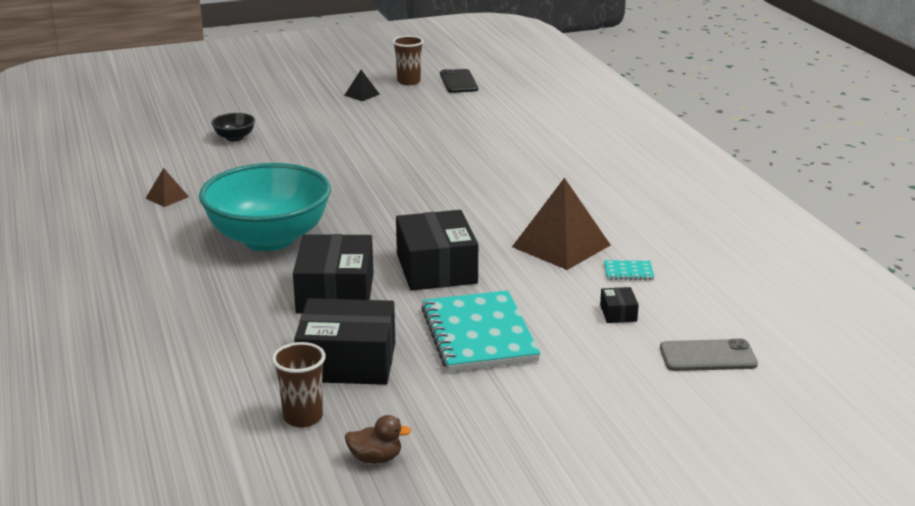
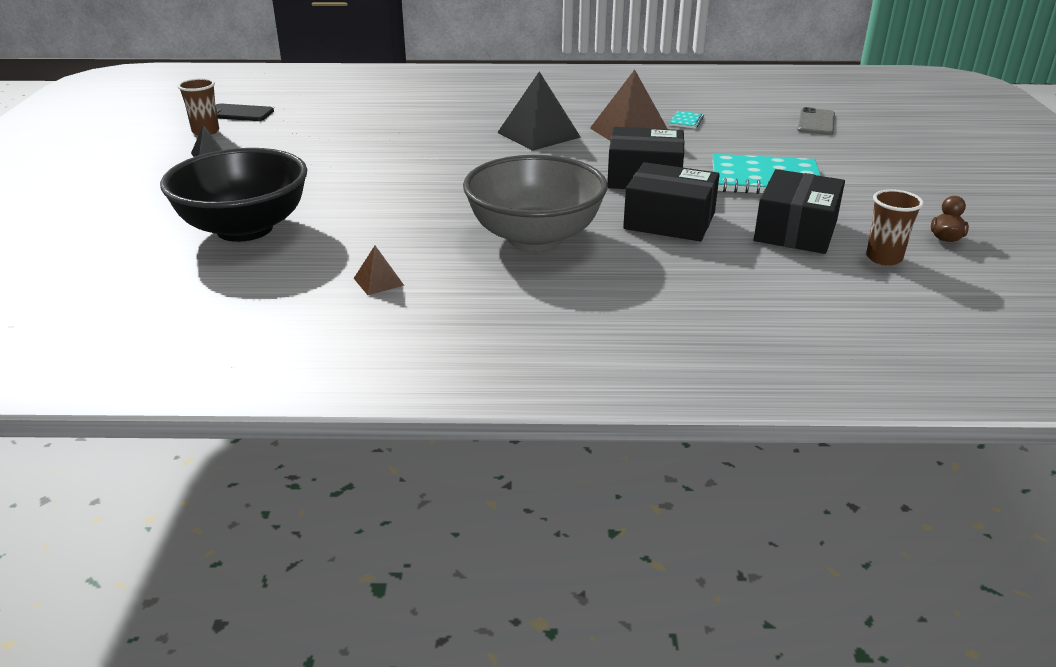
camera: 70 degrees left, 5 degrees up
turquoise bowl [199,163,331,251] -> grey bowl [463,155,608,251]
black bowl [211,113,255,141] -> black bowl [160,148,307,242], size x2.50
black box [600,287,639,323] -> none
none -> black pyramid [497,71,581,151]

